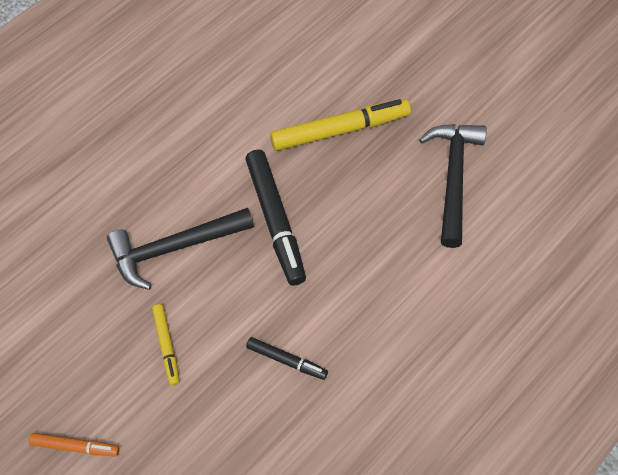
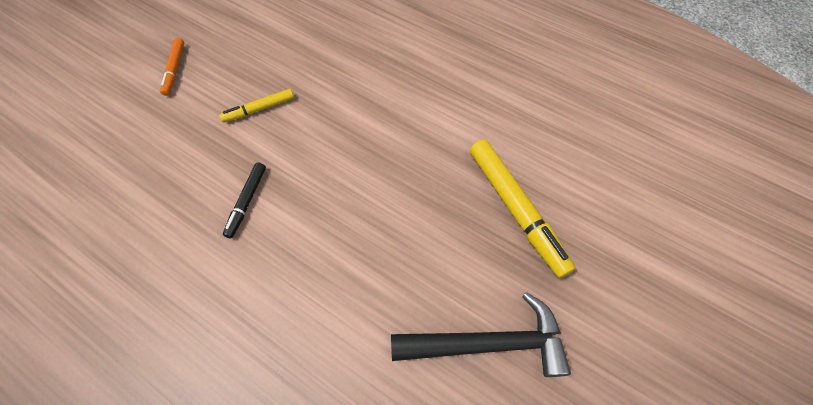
camera: 80 degrees right, 0 degrees up
black hammer [107,208,254,290] -> none
black marker [245,150,306,286] -> none

